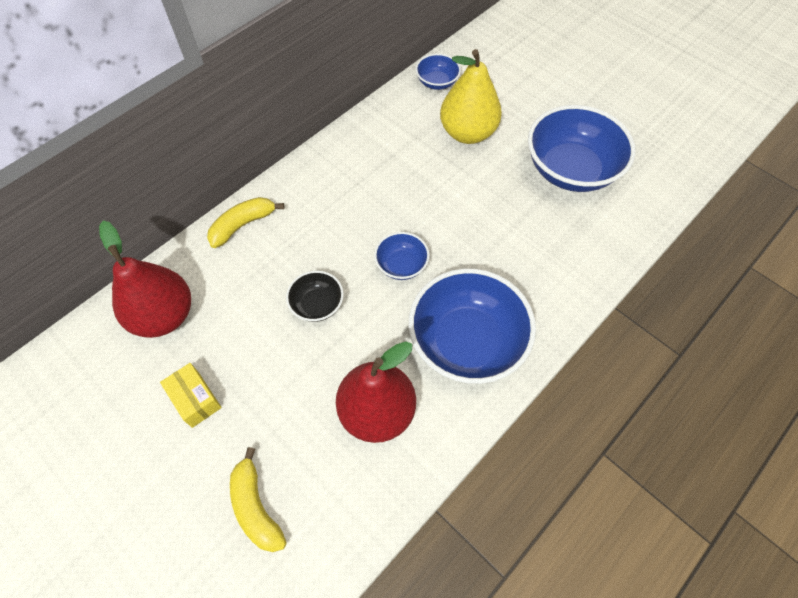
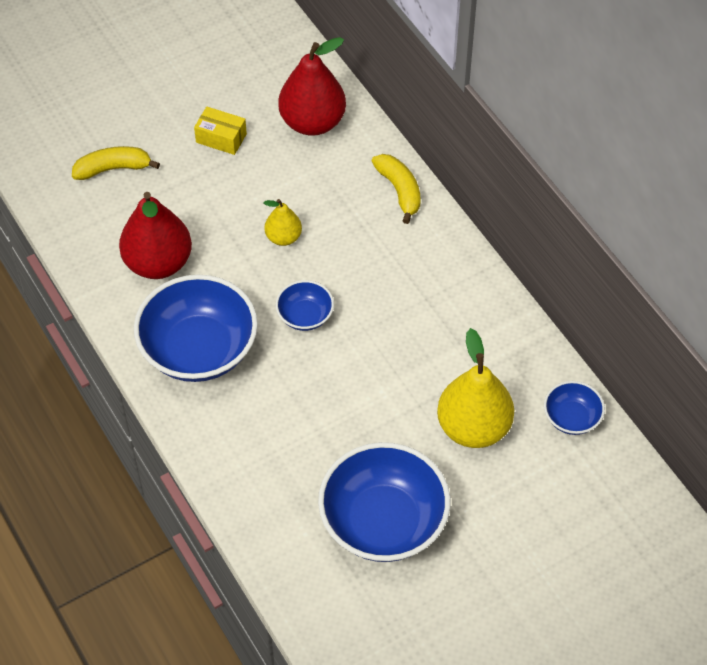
camera: 105 degrees right, 5 degrees down
yellow box [160,363,222,428] -> yellow box turned 45 degrees clockwise [194,107,247,155]
black bowl [286,271,344,322] -> yellow pear [264,199,302,246]

